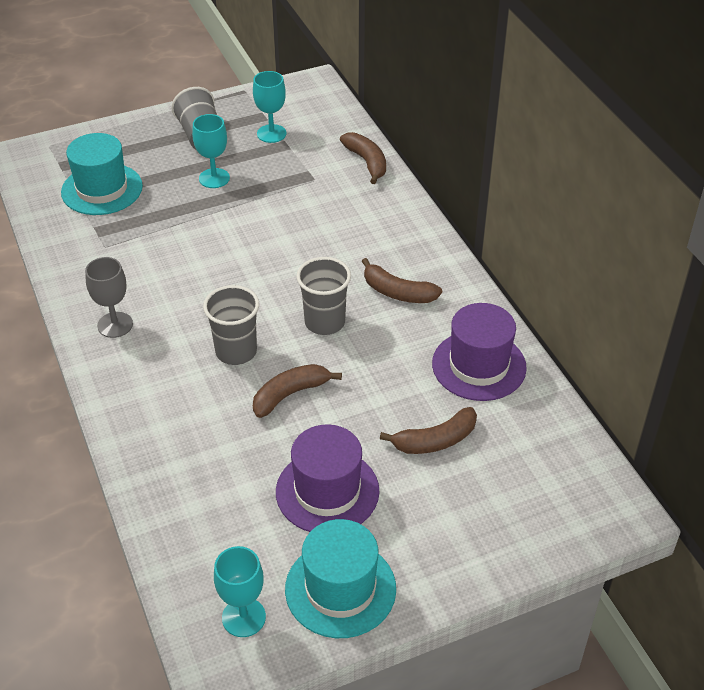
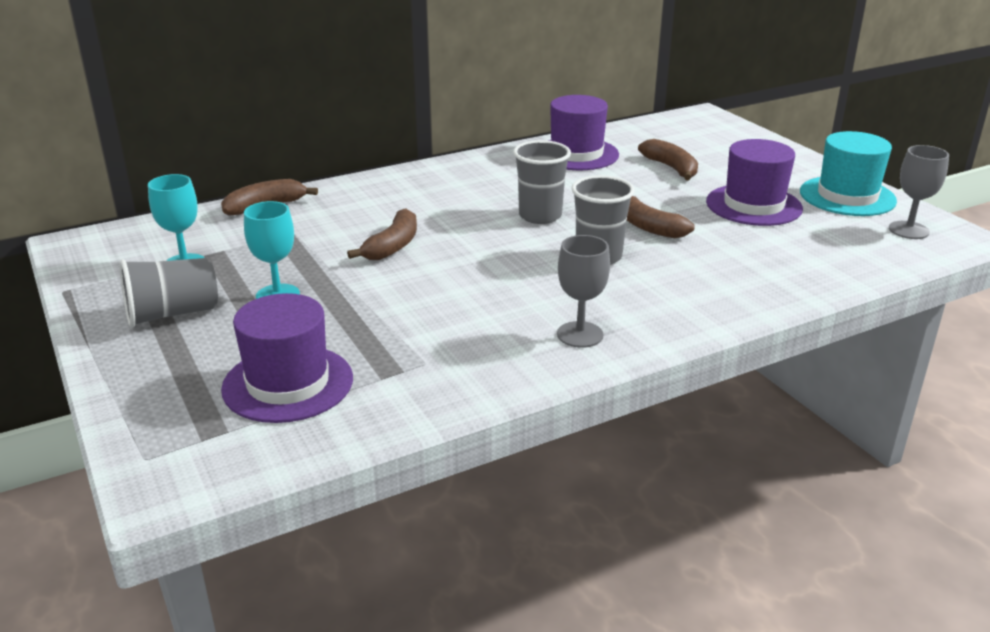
camera: 95 degrees left, 15 degrees down
turquoise hat [61,133,143,215] -> purple hat [221,293,353,423]
turquoise goblet [214,546,266,637] -> grey goblet [889,145,949,239]
brown banana [362,258,442,303] -> brown banana moved to [347,208,417,260]

